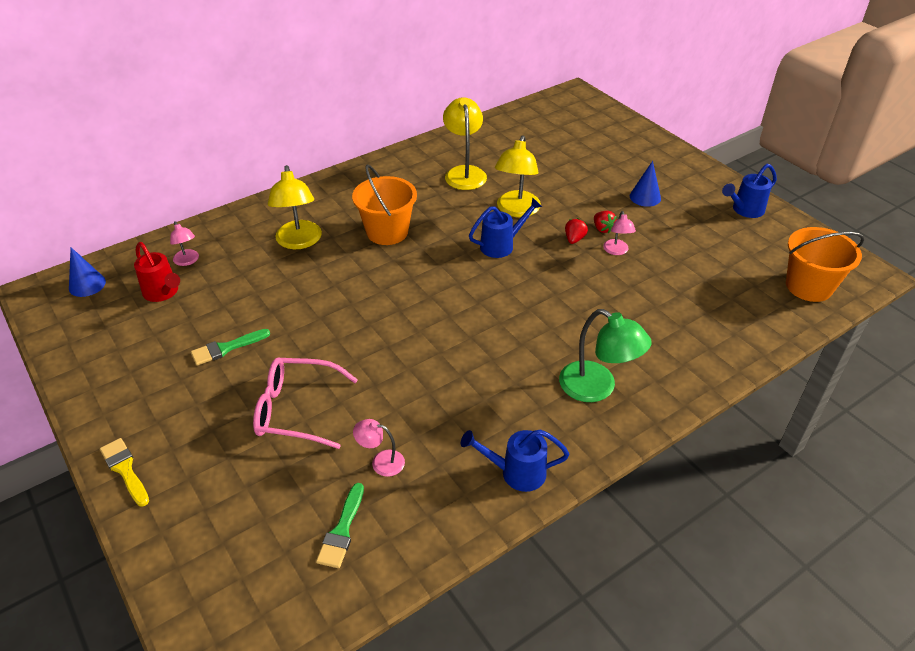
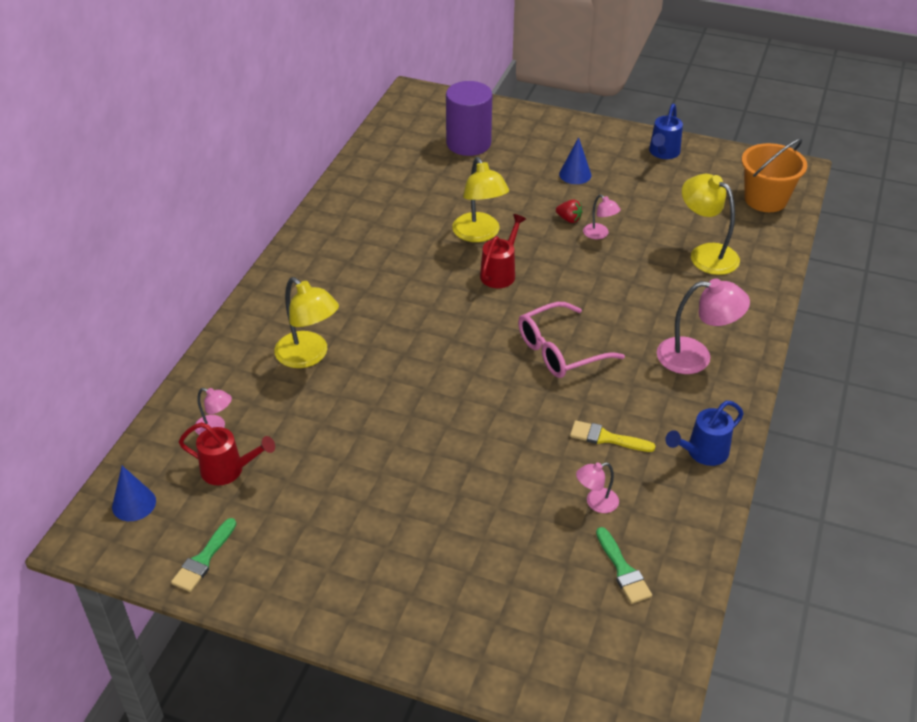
camera: 35 degrees left, 0 degrees up
yellow brush [100,438,149,506] -> yellow brush moved to [570,420,655,452]
green brush [191,329,270,366] -> green brush moved to [171,518,236,592]
pink glasses [253,357,358,449] -> pink glasses moved to [518,302,625,378]
orange bucket [352,165,417,245] -> none
yellow lamp [443,97,487,190] -> yellow lamp moved to [682,174,740,275]
blue watering can [469,197,542,258] -> red watering can [480,214,526,288]
green lamp [559,309,651,402] -> pink lamp [657,279,750,374]
red strawberry [565,218,588,244] -> none
none -> purple cylinder [446,81,492,156]

